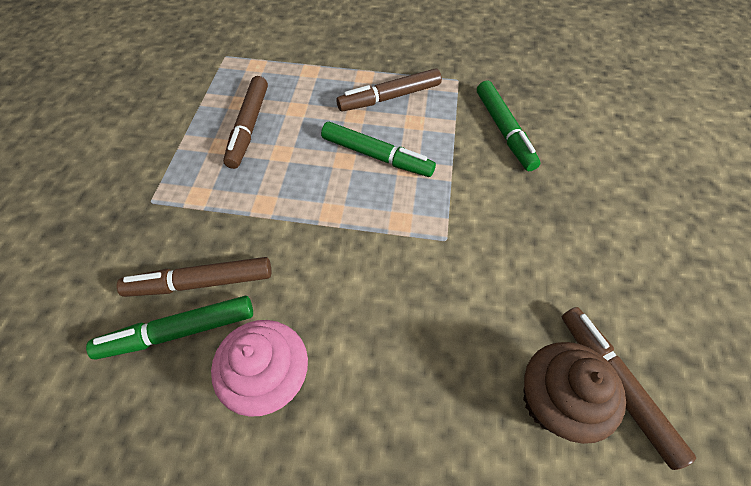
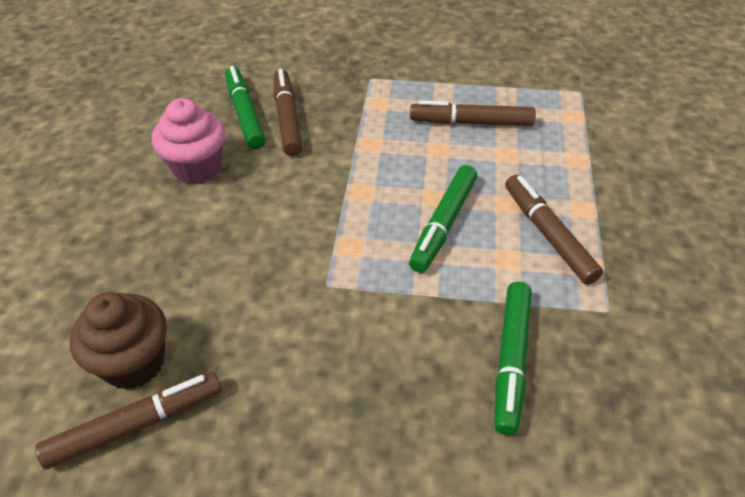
camera: 90 degrees right, 10 degrees down
green marker [477,81,541,171] -> green marker turned 60 degrees counterclockwise [495,282,532,435]

